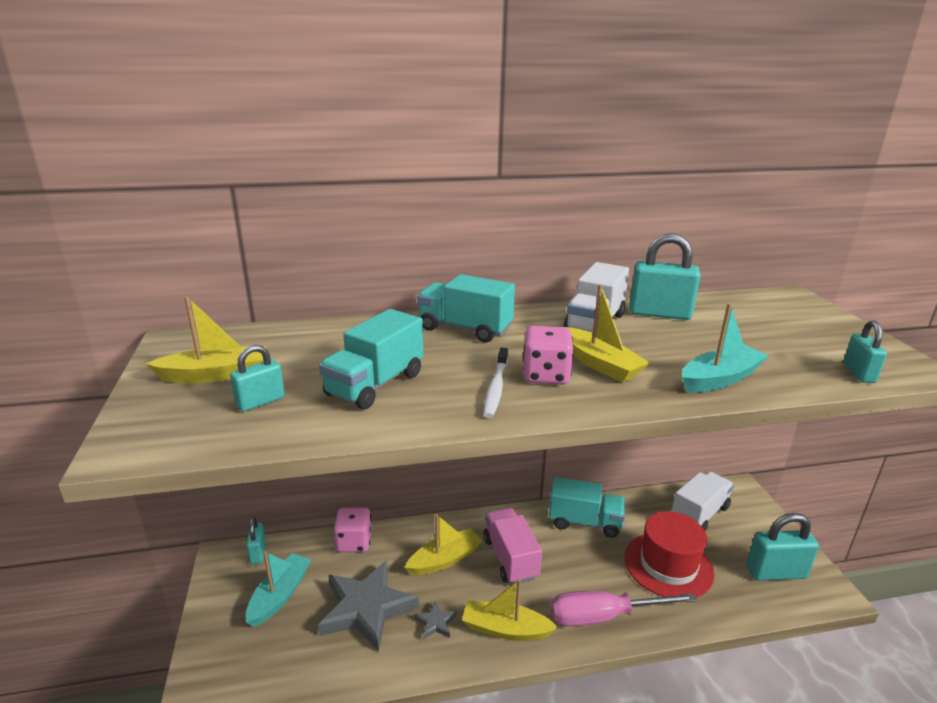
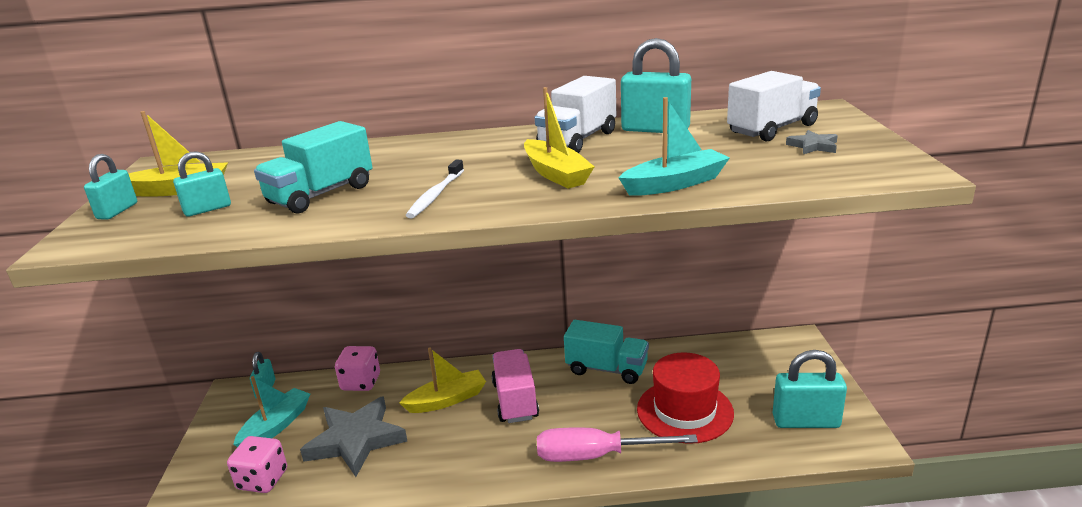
camera: 10 degrees right, 0 degrees up
grey star [414,601,457,639] -> grey star moved to [786,130,838,154]
turquoise truck [417,274,515,342] -> none
yellow boat [462,579,558,641] -> none
pink dice [523,326,574,385] -> pink dice moved to [227,436,287,493]
white truck [671,472,734,531] -> white truck moved to [727,71,821,141]
turquoise padlock [843,320,887,383] -> turquoise padlock moved to [84,154,137,220]

